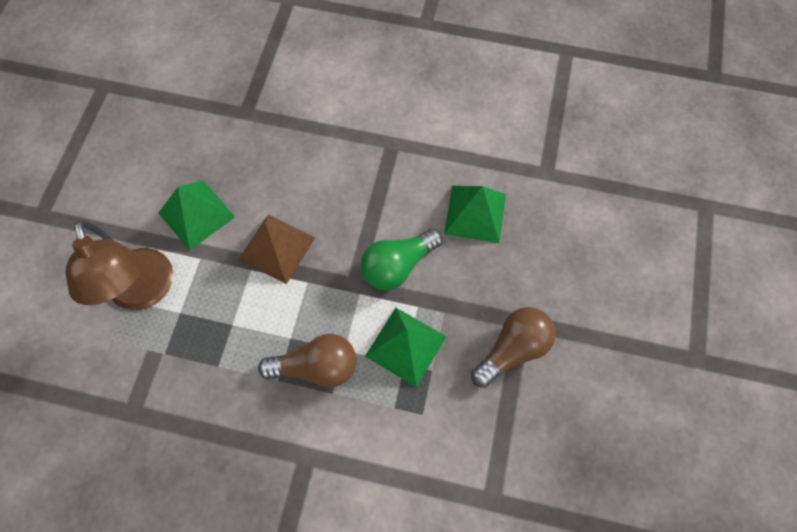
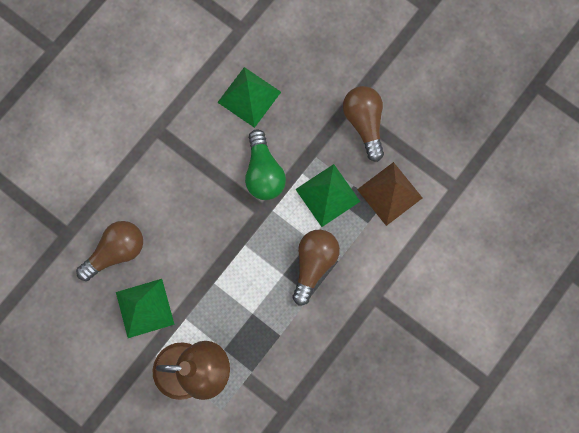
camera: 65 degrees left, 10 degrees up
brown pyramid [238,215,315,284] -> brown pyramid moved to [357,162,422,226]
none -> brown light bulb [76,221,143,281]

